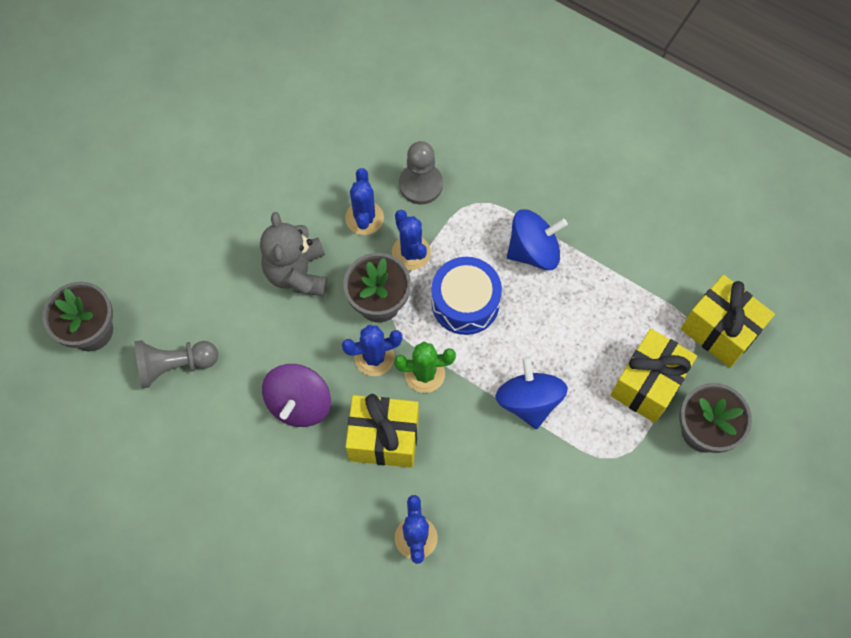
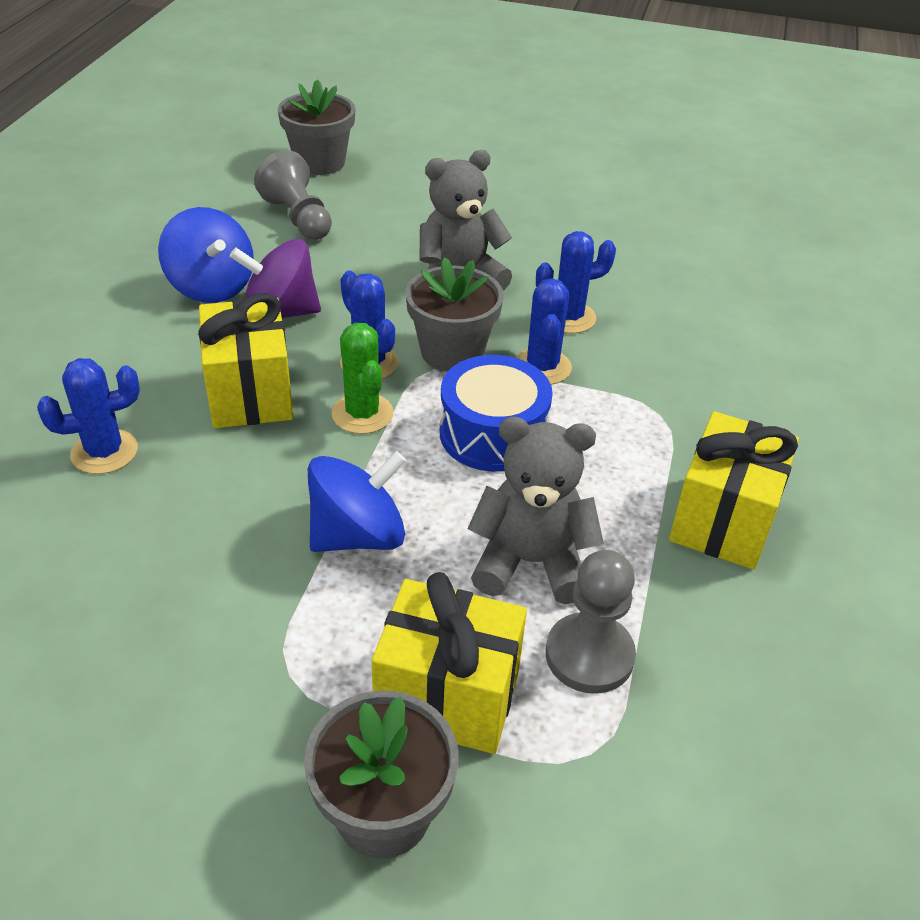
camera: 70 degrees right, 25 degrees down
blue cactus [392,210,431,270] -> blue cactus turned 45 degrees counterclockwise [516,278,572,385]
grey pawn [399,141,443,205] -> grey pawn moved to [546,550,636,694]
blue spinning top [507,209,568,270] -> blue spinning top moved to [158,207,254,303]
yellow gift [681,275,775,368] -> yellow gift moved to [669,411,799,569]
none -> grey teddy bear [467,417,604,604]

